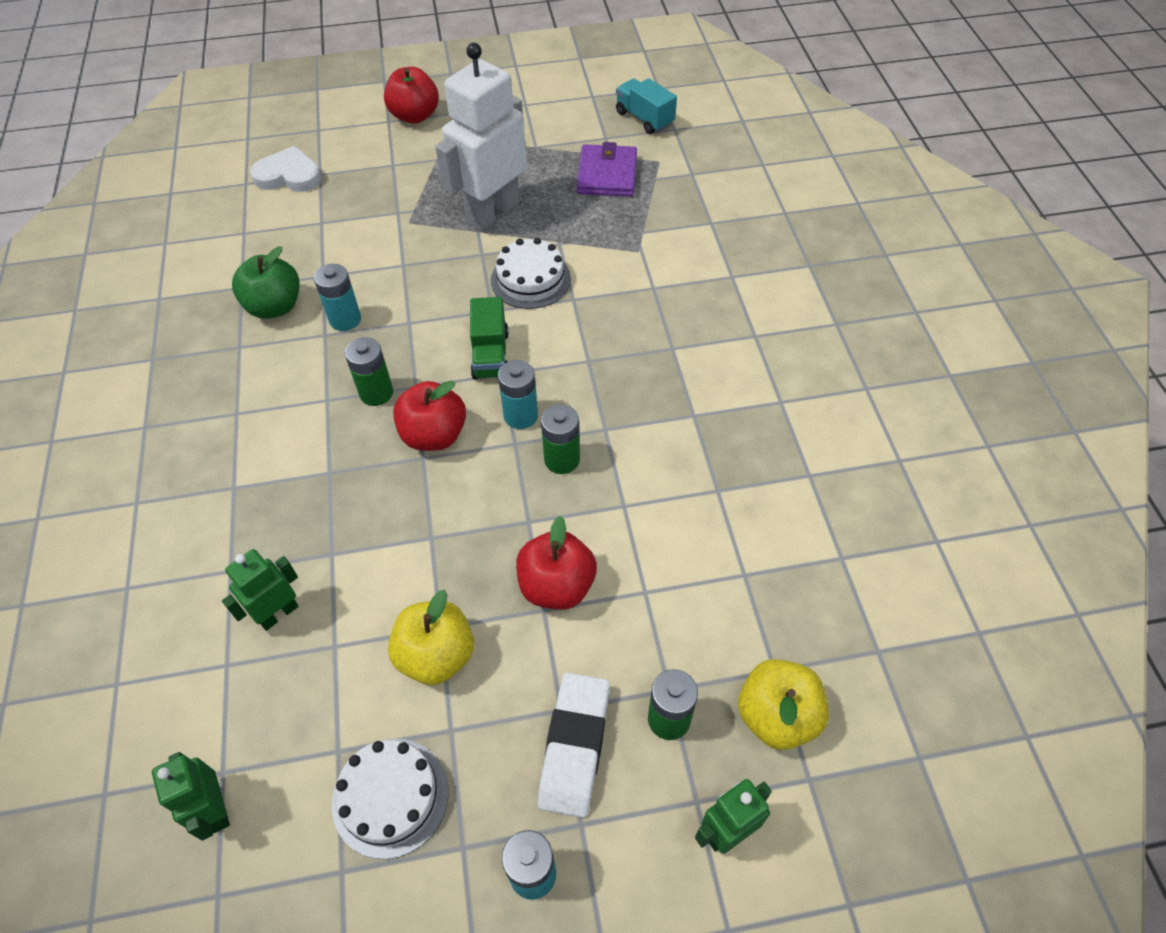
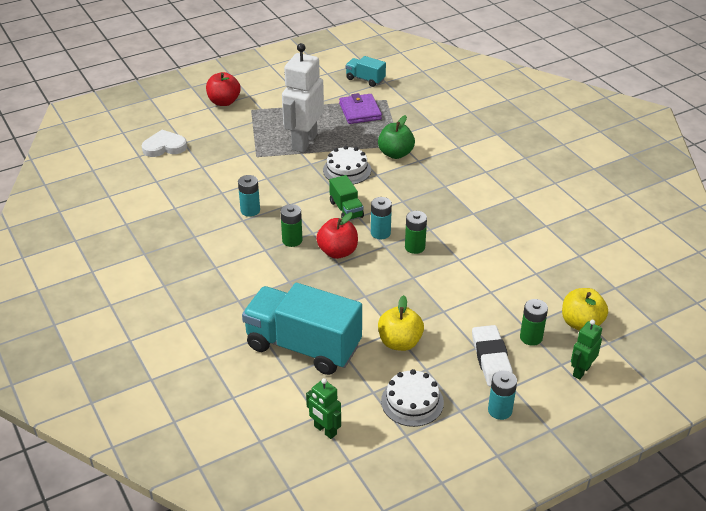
camera: 20 degrees left, 15 degrees down
green robot [222,549,299,631] -> turquoise truck [242,283,362,375]
green apple [232,246,300,319] -> green apple moved to [378,115,415,159]
red apple [516,516,597,610] -> none

